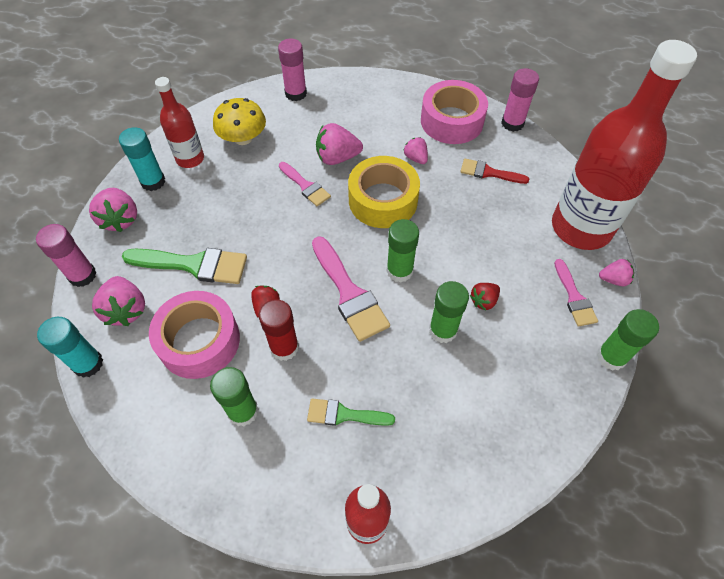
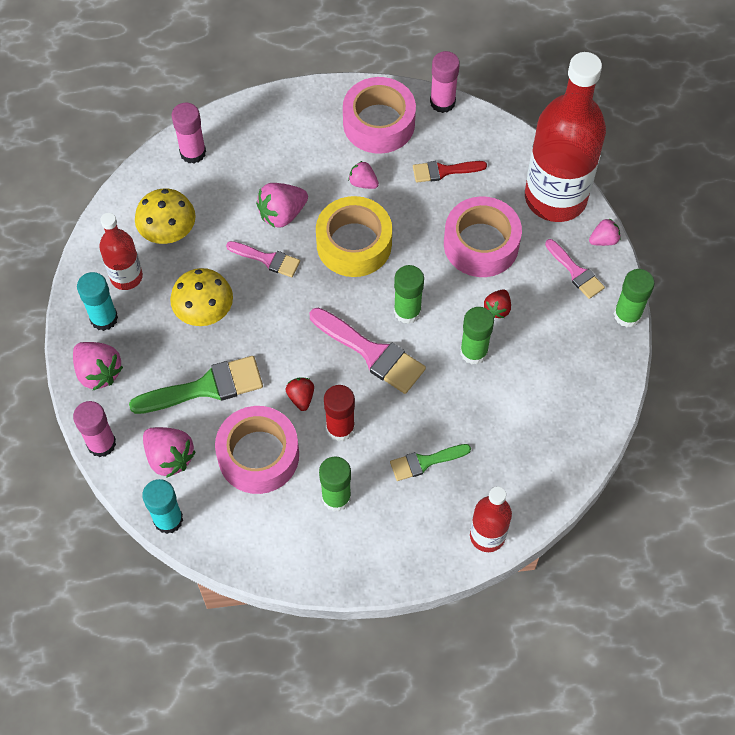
camera: 25 degrees left, 5 degrees up
none -> yellow mushroom [170,268,233,326]
none -> pink tape [444,196,522,277]

